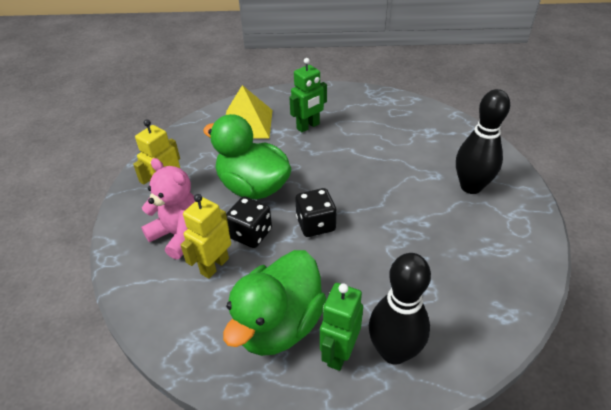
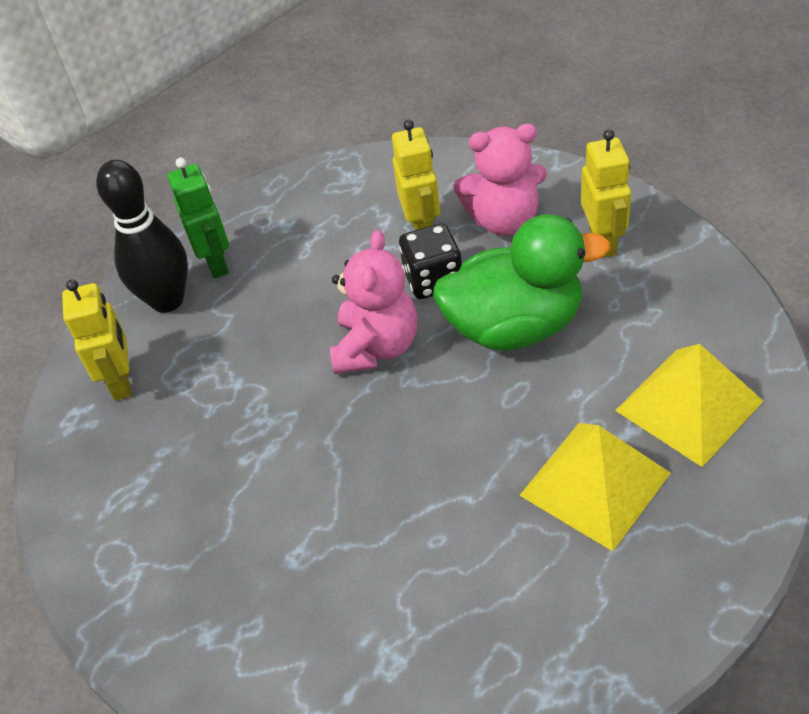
camera: 140 degrees right, 5 degrees up
green duck [223,250,326,356] -> none
green robot [289,58,327,132] -> yellow pyramid [519,423,671,551]
black dice [295,188,337,237] -> pink teddy bear [330,230,417,374]
black bowling pin [456,89,510,194] -> none
none -> yellow robot [62,279,131,401]

